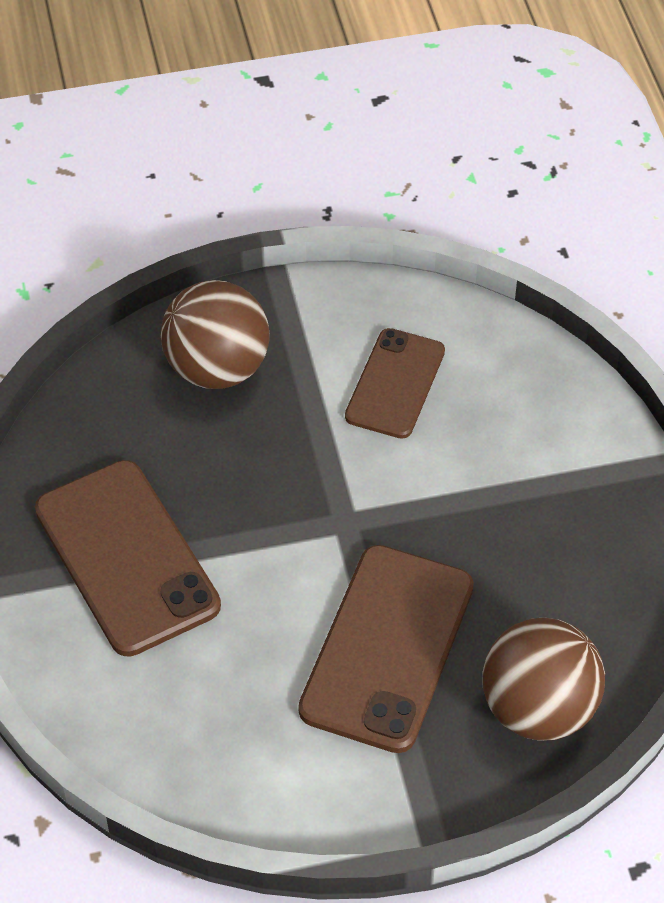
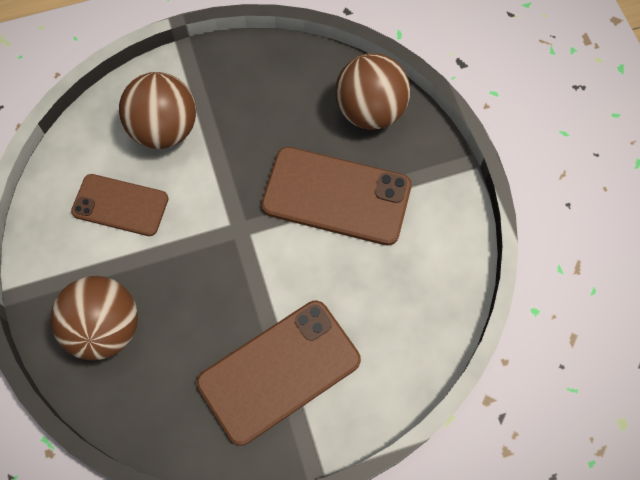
camera: 95 degrees left, 15 degrees up
none -> brown ball [119,72,196,149]

